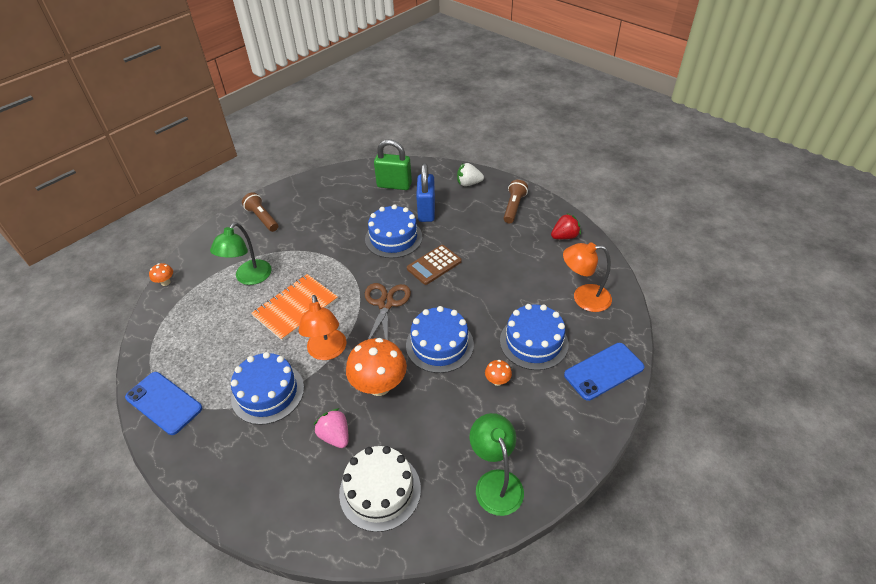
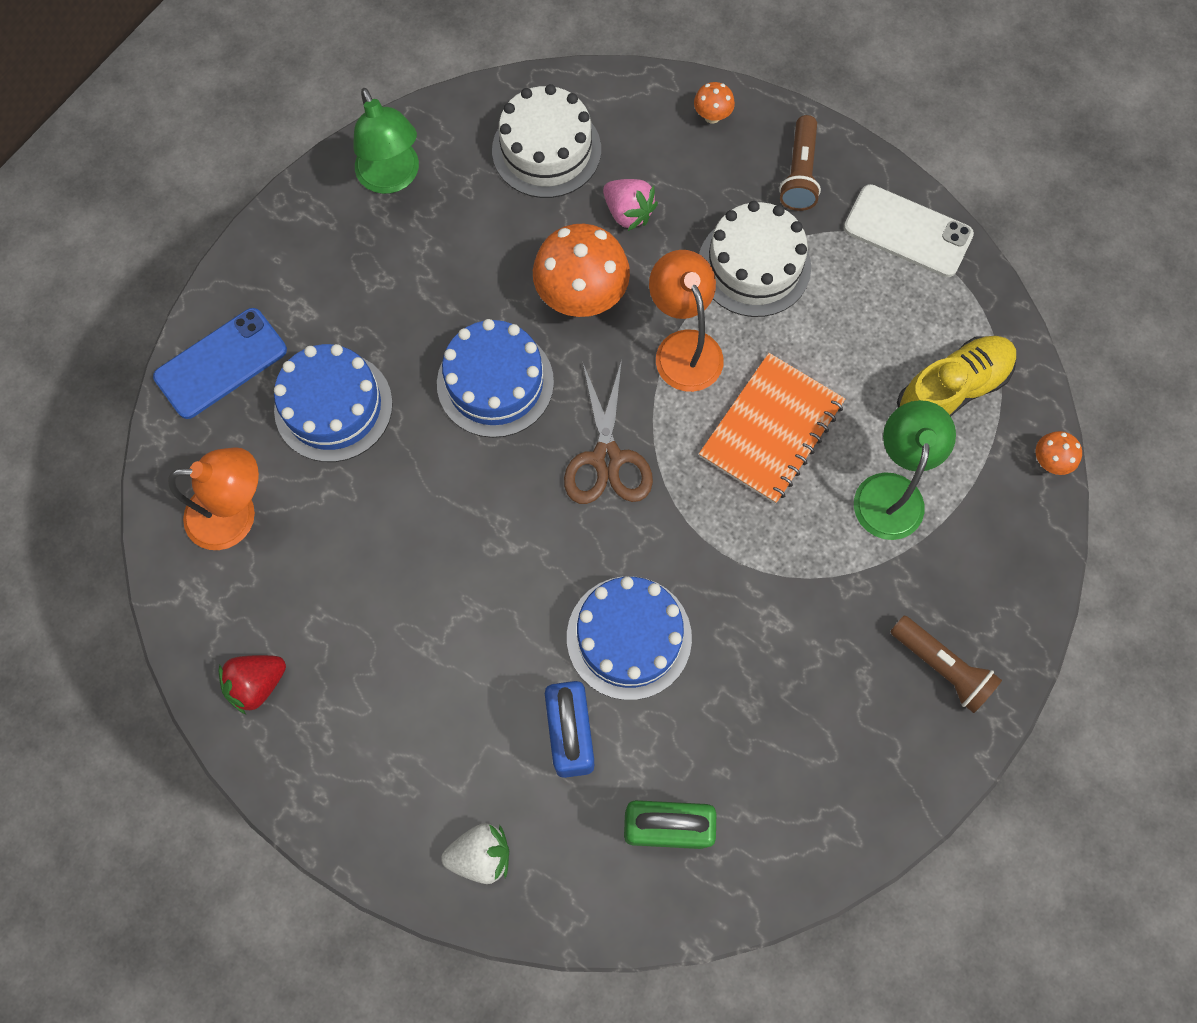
camera: 170 degrees right, 25 degrees up
blue phone [125,372,202,435] -> white phone [844,184,974,277]
blue cake [231,352,304,425] -> white cake [699,201,811,317]
brown calculator [407,245,462,285] -> none
orange mushroom [485,360,512,386] -> orange mushroom moved to [694,82,735,124]
brown flashlight [504,180,528,223] -> brown flashlight moved to [779,115,821,211]
none -> yellow shoe [897,336,1017,417]

